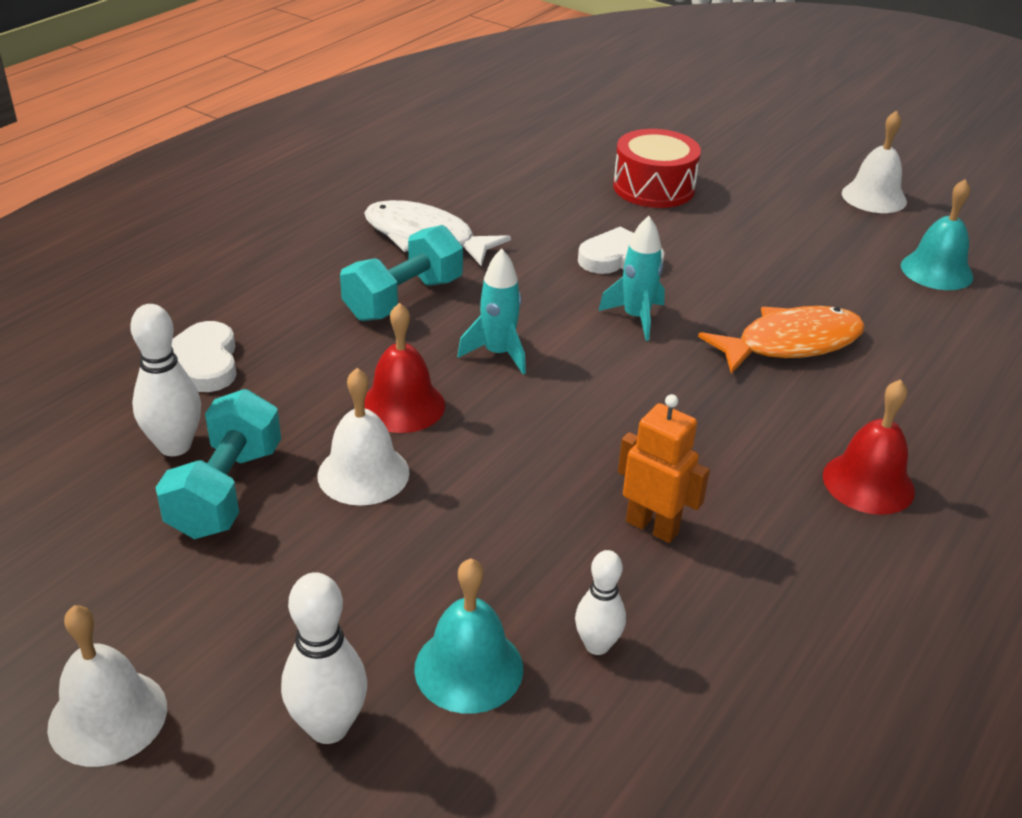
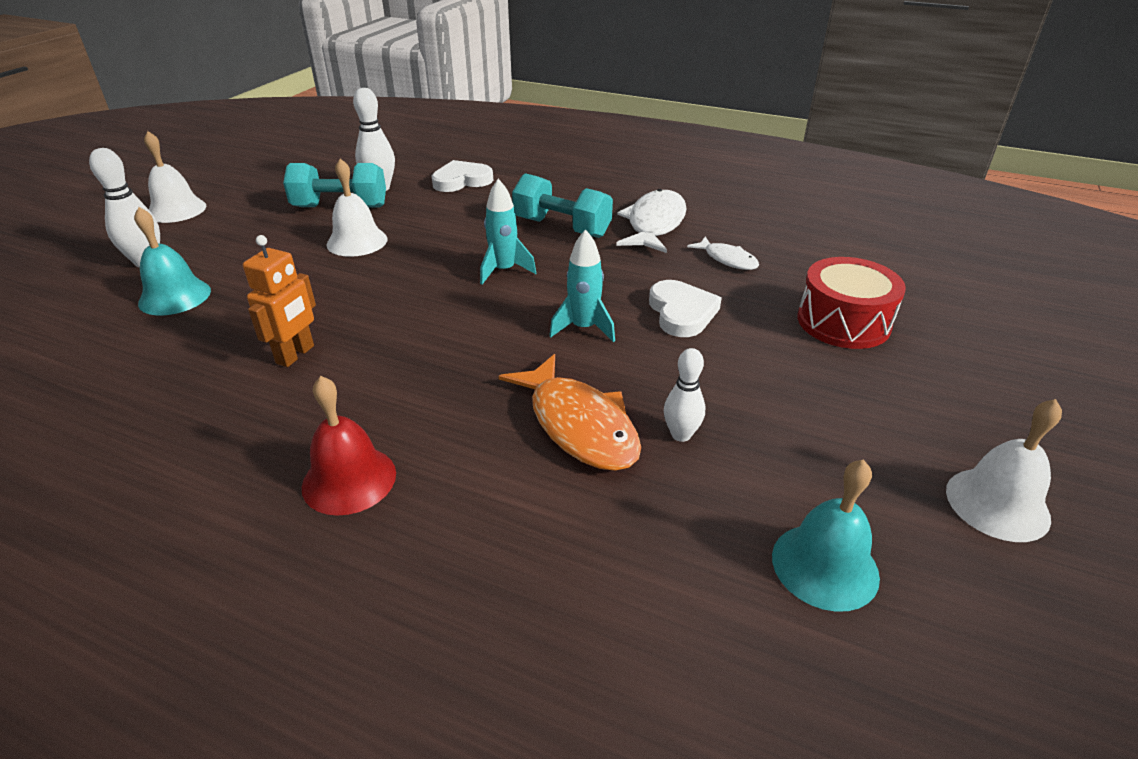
camera: 80 degrees right, 0 degrees up
red bell [364,303,445,433] -> none
white bowling pin [575,550,626,655] -> white bowling pin moved to [664,348,705,442]
none -> white fish [687,236,759,270]

